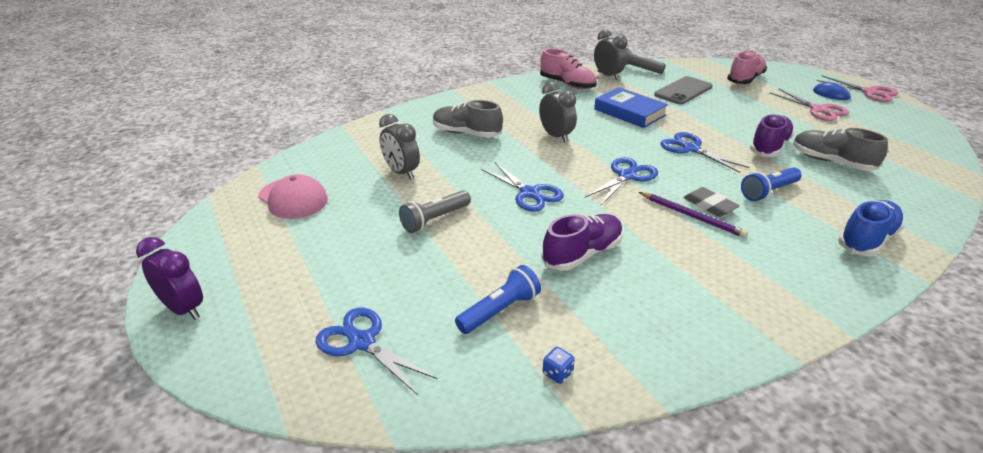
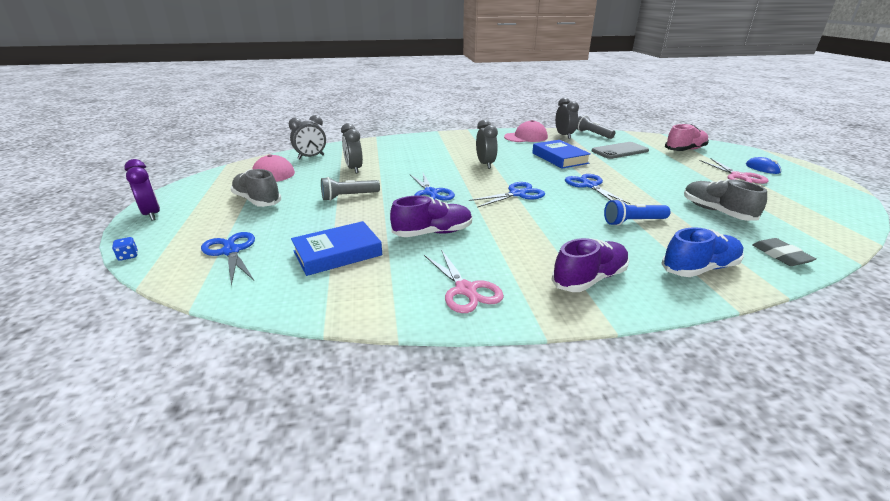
camera: 20 degrees right, 5 degrees down
grey shoe [433,100,503,138] -> grey shoe moved to [231,169,282,207]
blue flashlight [455,265,541,334] -> blue book [291,221,383,276]
pink shoe [540,48,597,89] -> pink cap [504,120,548,142]
blue dice [543,347,575,384] -> blue dice moved to [112,237,138,261]
purple pencil [639,192,748,238] -> none
grey eraser [683,187,740,217] -> grey eraser moved to [752,238,816,266]
purple shoe [750,114,795,157] -> purple shoe moved to [551,238,629,292]
pink scissors [816,75,898,102] -> pink scissors moved to [424,249,504,313]
none -> grey clock [289,115,326,159]

